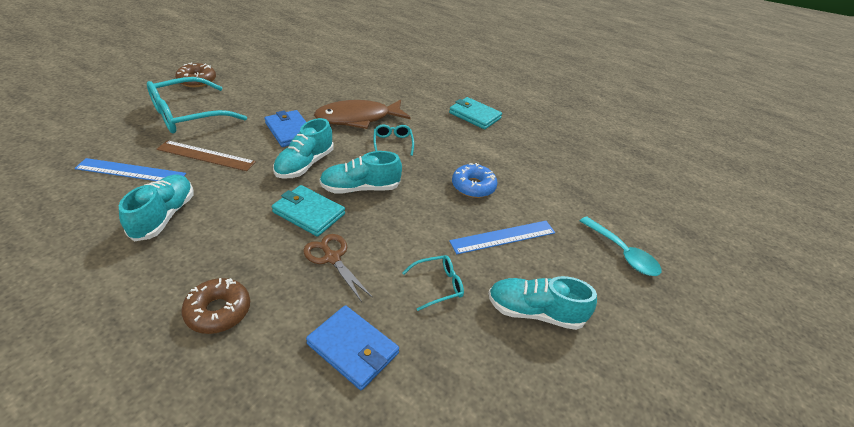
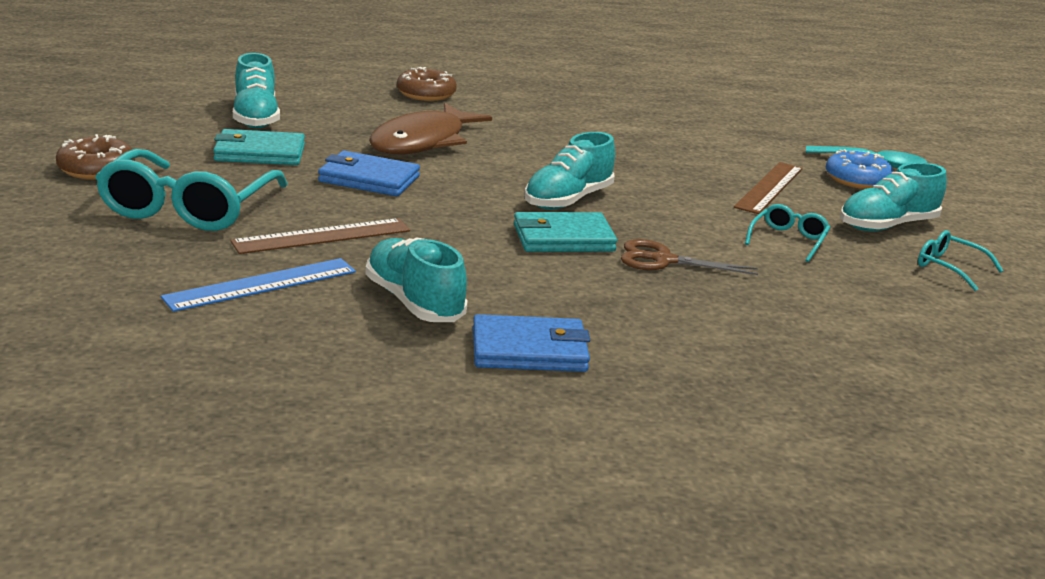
camera: 40 degrees left, 15 degrees down
brown donut [181,278,250,334] -> brown donut moved to [397,67,457,101]
turquoise shoe [273,118,334,179] -> turquoise shoe moved to [233,53,280,128]
blue wallet [306,305,399,390] -> blue wallet moved to [473,314,590,372]
turquoise glasses [374,124,414,156] -> turquoise glasses moved to [918,230,1004,291]
turquoise wallet [449,97,502,129] -> turquoise wallet moved to [213,129,305,165]
blue ruler [449,221,555,254] -> brown ruler [734,162,803,214]
blue donut [452,163,497,198] -> blue donut moved to [826,149,893,189]

